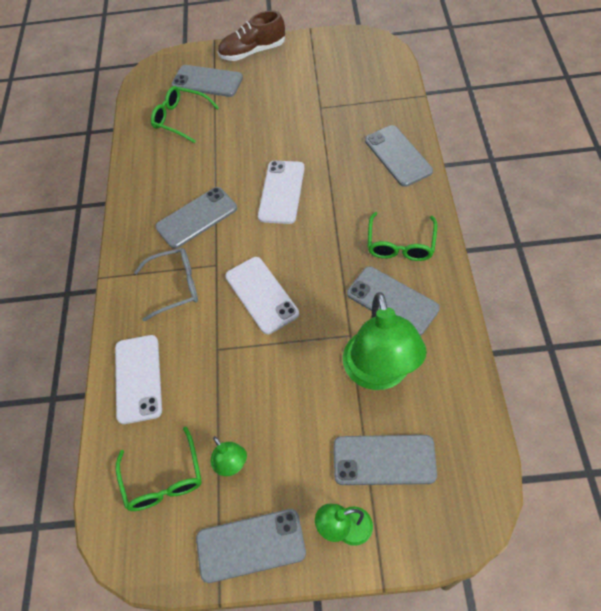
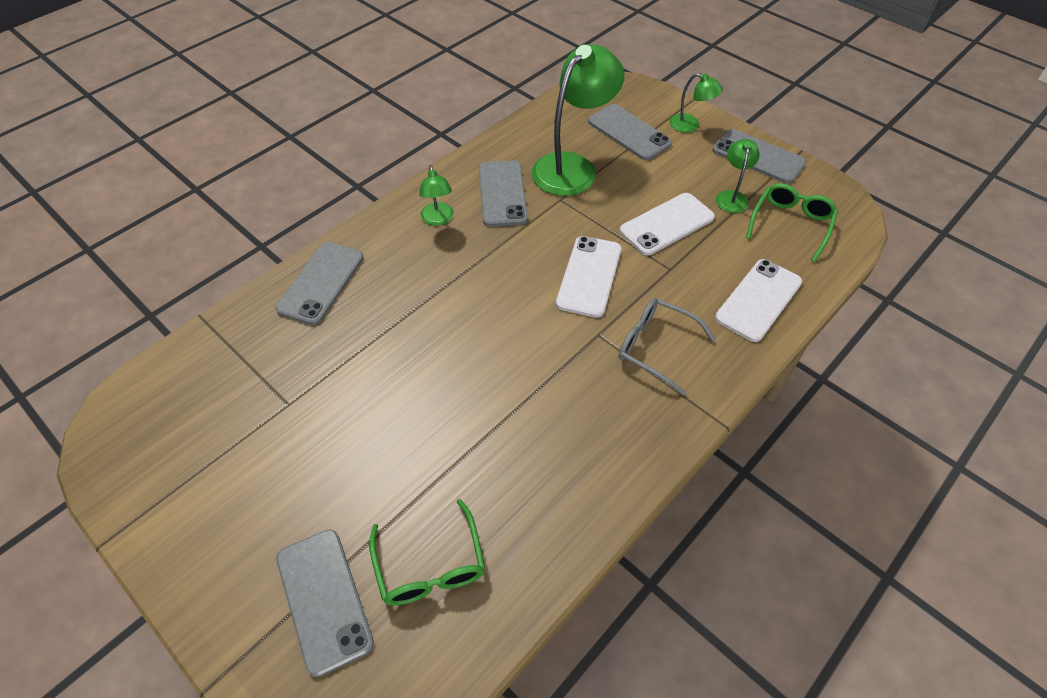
camera: 140 degrees left, 5 degrees down
grey phone [156,187,237,249] -> none
brown shoe [218,10,285,61] -> none
white phone [258,161,305,224] -> white phone moved to [620,193,715,256]
green glasses [368,212,437,261] -> green lamp [419,165,454,226]

